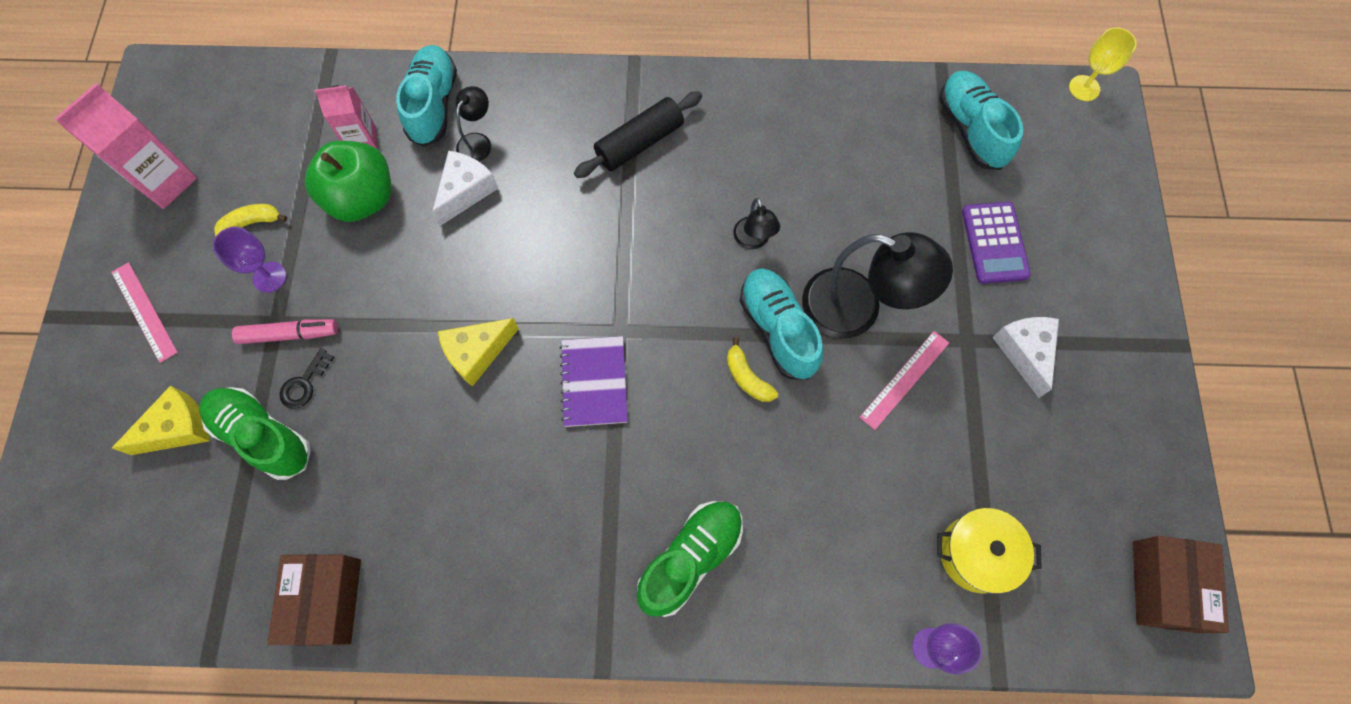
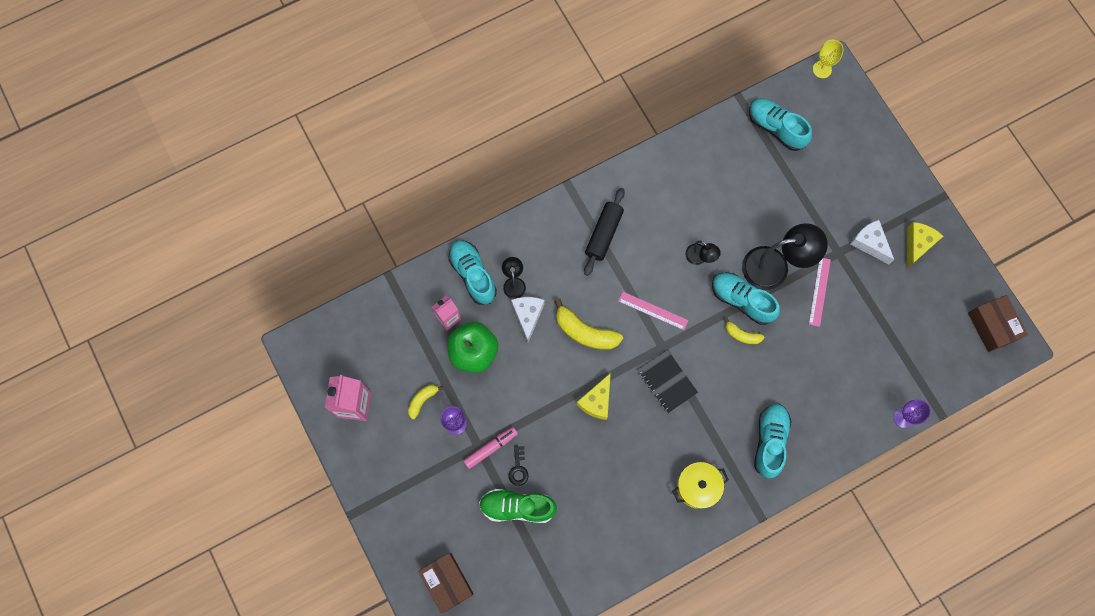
camera: 30 degrees left, 5 degrees up
pink ruler [111,262,178,363] -> pink ruler moved to [618,292,688,330]
yellow cheese [112,386,210,455] -> yellow cheese moved to [907,222,943,268]
brown box [267,554,361,646] -> brown box moved to [418,553,474,613]
purple notebook [560,336,628,427] -> black notebook [638,350,698,413]
green shoe [637,501,743,617] -> turquoise shoe [754,404,791,478]
yellow pot [937,508,1042,594] -> yellow pot moved to [672,462,729,509]
purple calculator [962,202,1031,284] -> none
none -> yellow banana [554,299,623,350]

